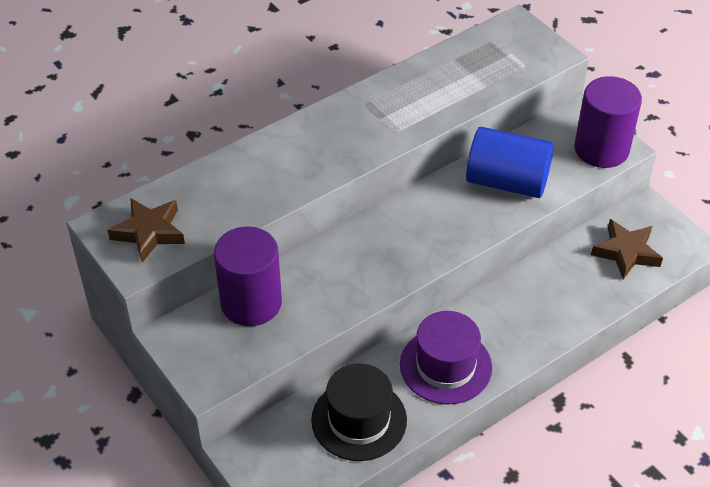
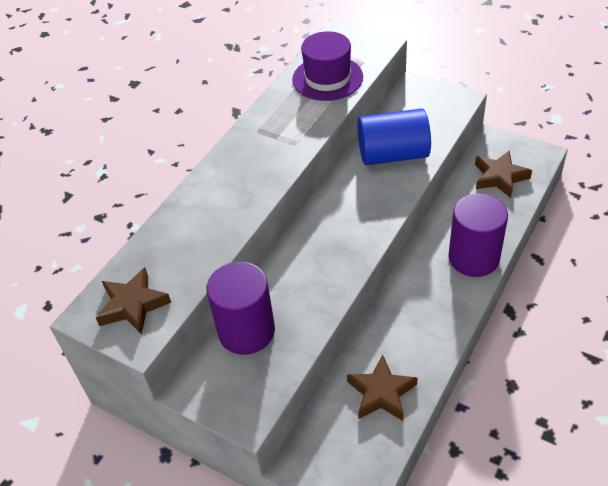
camera: 20 degrees left, 0 degrees up
black hat [311,363,407,461] -> brown star [347,355,418,421]
purple hat [400,311,492,405] -> purple hat moved to [292,31,363,101]
purple cylinder [574,76,642,168] -> purple cylinder moved to [448,193,508,277]

